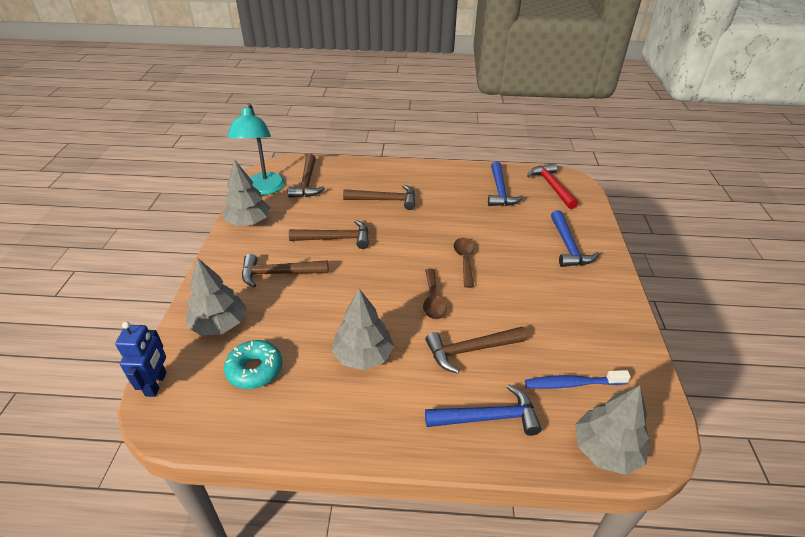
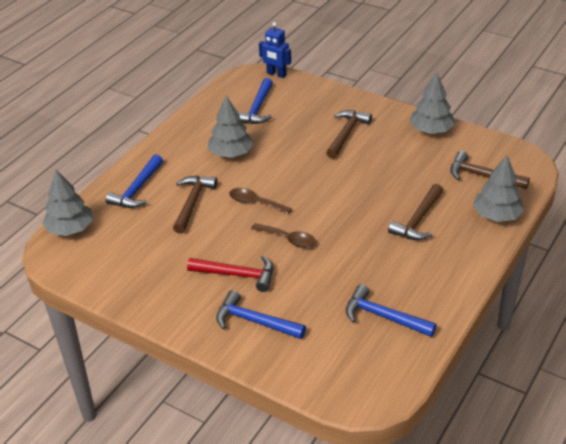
camera: 120 degrees right, 0 degrees up
grey tree [186,258,246,336] -> grey tree moved to [473,155,525,222]
turquoise donut [224,340,282,389] -> blue hammer [237,78,273,124]
turquoise lamp [227,103,285,195] -> none
brown hammer [289,220,369,249] -> none
blue toothbrush [525,370,631,389] -> none
red hammer [527,163,578,209] -> red hammer moved to [187,255,273,292]

